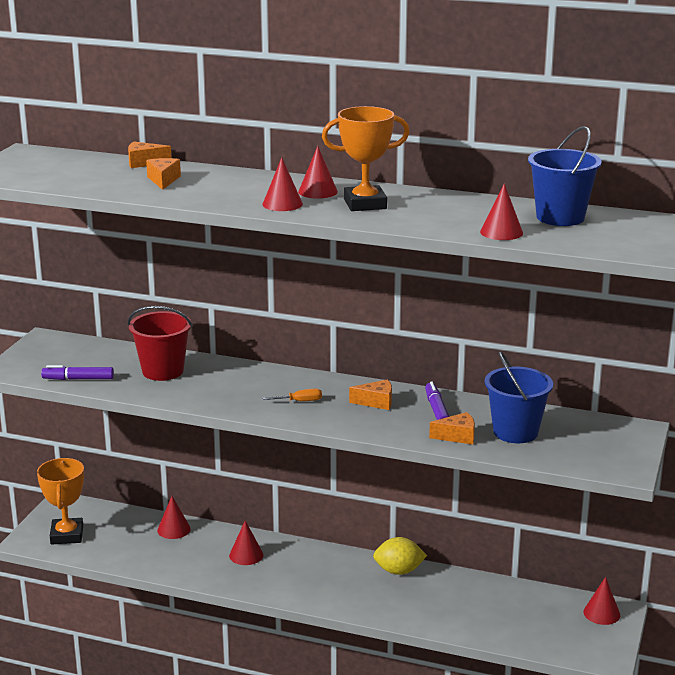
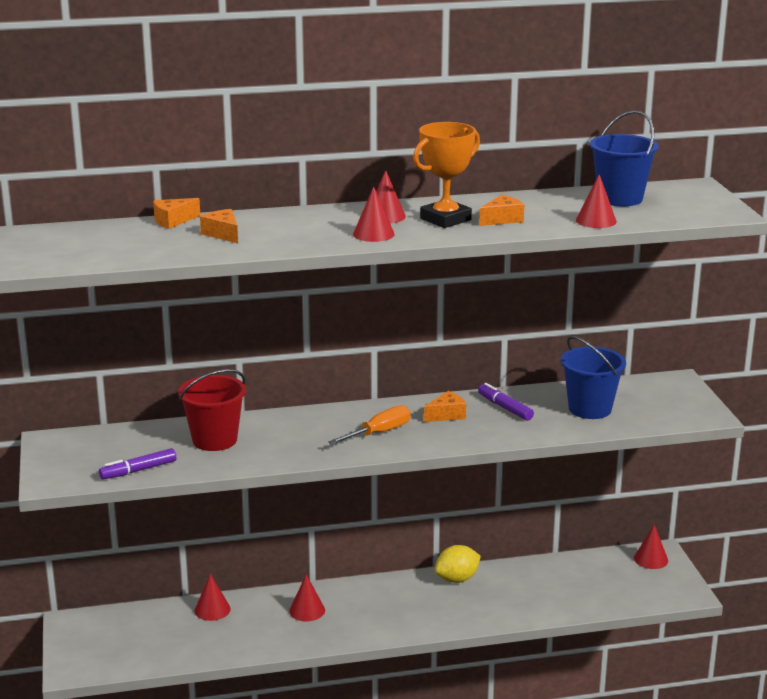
camera: 30 degrees left, 0 degrees up
orange trophy [37,458,84,545] -> none
orange screwdriver [262,389,322,401] -> orange screwdriver [329,405,411,445], size x1.61
orange cheese [429,412,475,445] -> orange cheese moved to [479,195,524,226]

